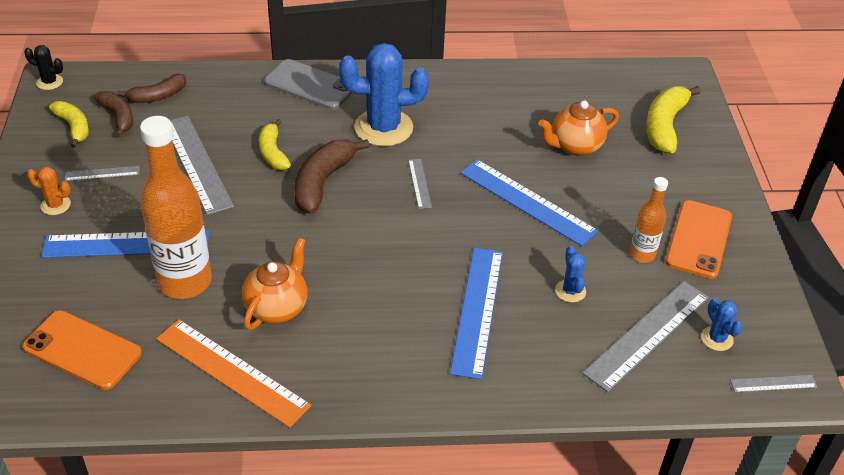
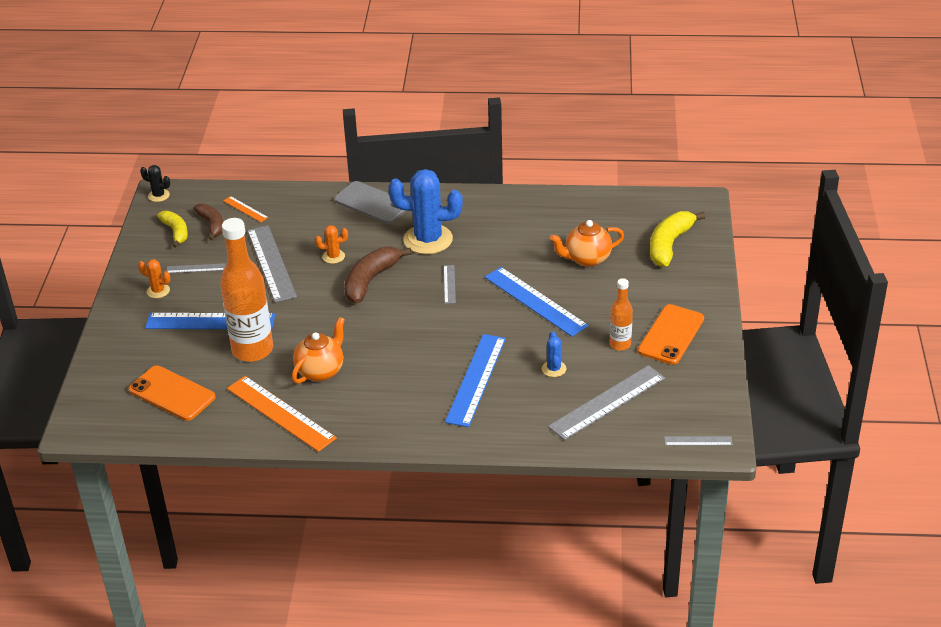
camera: 10 degrees right, 5 degrees down
brown banana [117,74,186,103] -> orange ruler [223,196,268,222]
yellow banana [259,119,291,170] -> orange cactus [315,225,348,264]
blue cactus [701,298,743,351] -> none

